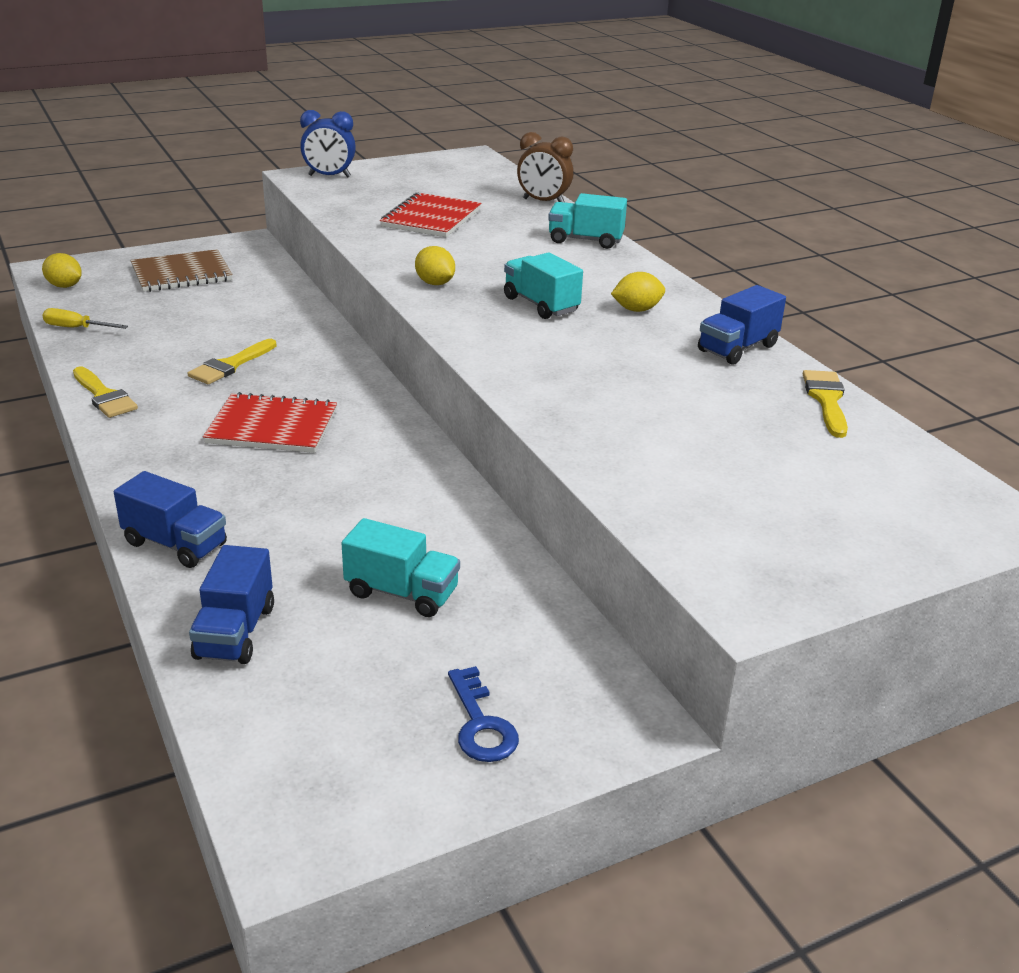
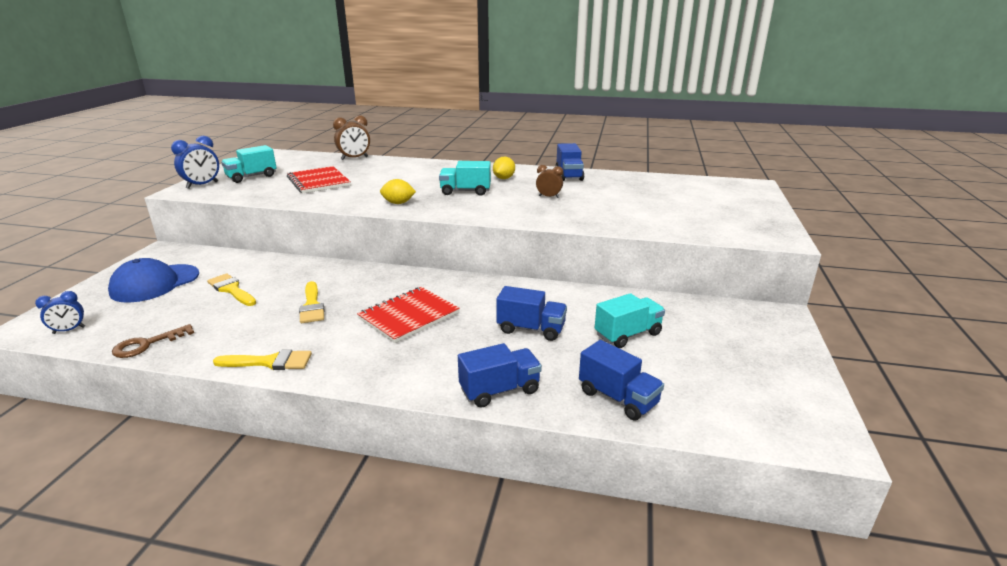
camera: 50 degrees left, 5 degrees down
yellow lemon [42,253,82,288] -> blue clock [35,291,85,334]
yellow screwdriver [42,308,128,329] -> brown key [112,324,194,358]
brown notebook [131,249,233,292] -> blue cap [108,258,199,303]
blue key [448,666,519,762] -> none
turquoise truck [548,193,627,249] -> turquoise truck moved to [221,145,276,183]
yellow brush [803,370,848,438] -> yellow brush moved to [207,274,256,306]
none -> blue truck [496,286,567,341]
none -> brown clock [536,165,563,198]

